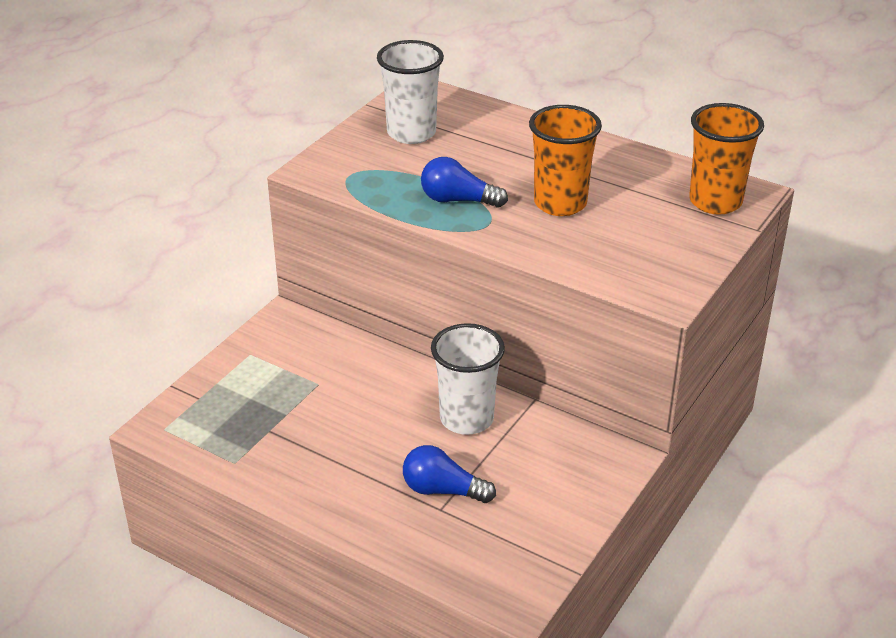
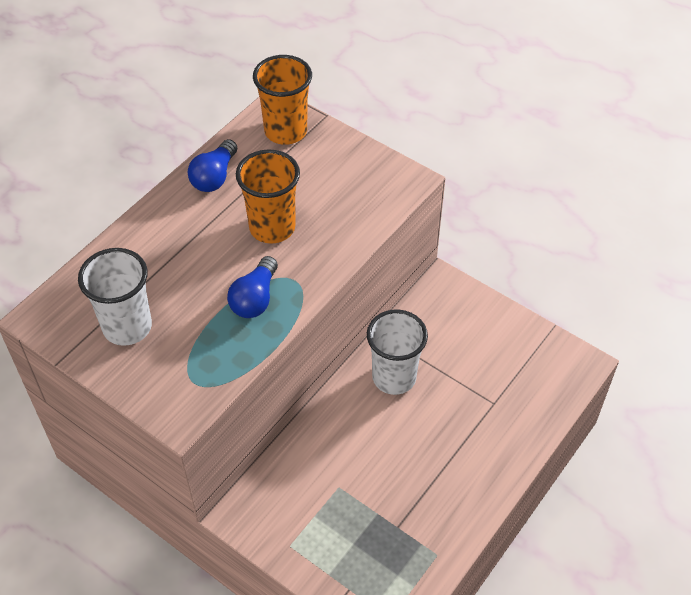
camera: 85 degrees left, 15 degrees up
blue light bulb [403,445,496,503] -> blue light bulb moved to [188,139,237,192]

